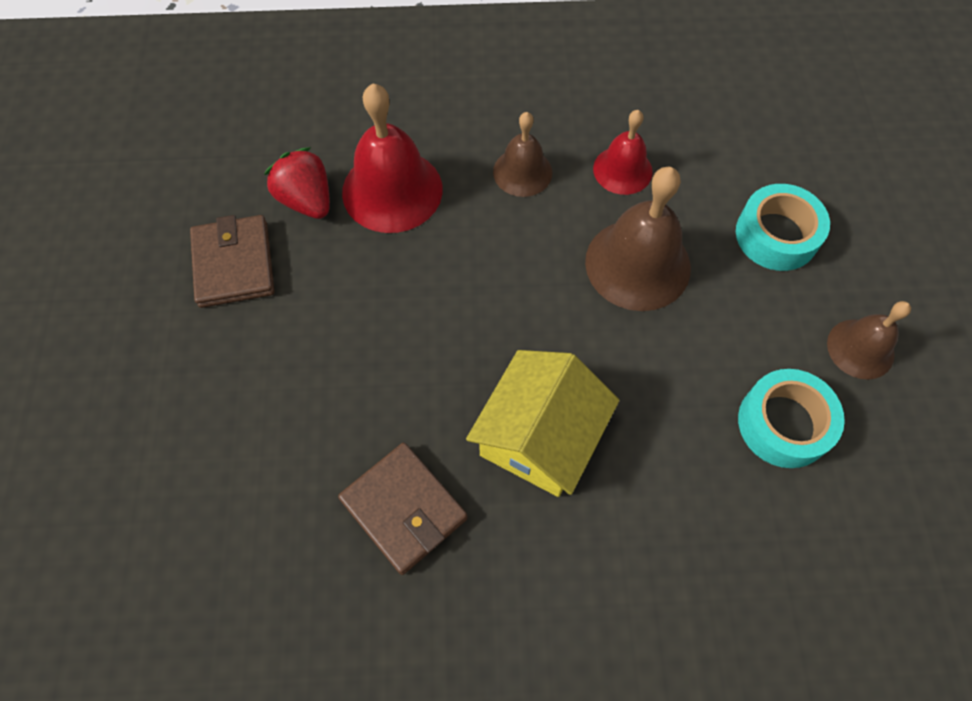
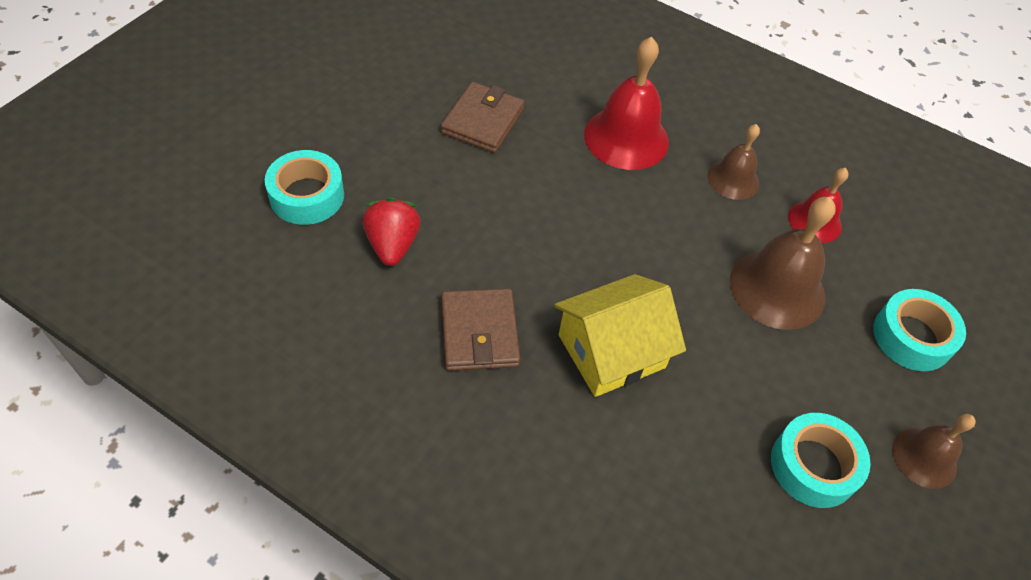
camera: 30 degrees right, 10 degrees down
red strawberry [264,147,330,219] -> red strawberry moved to [363,197,421,266]
none -> turquoise tape [265,150,344,225]

